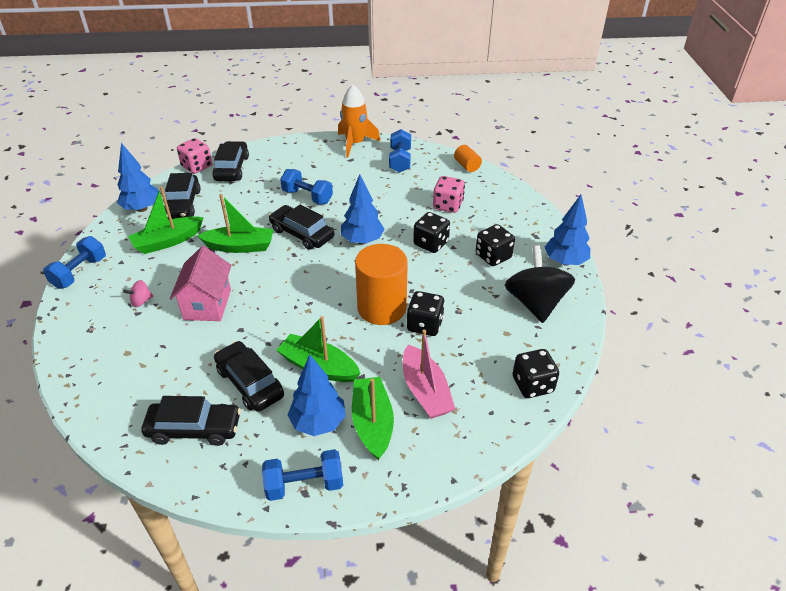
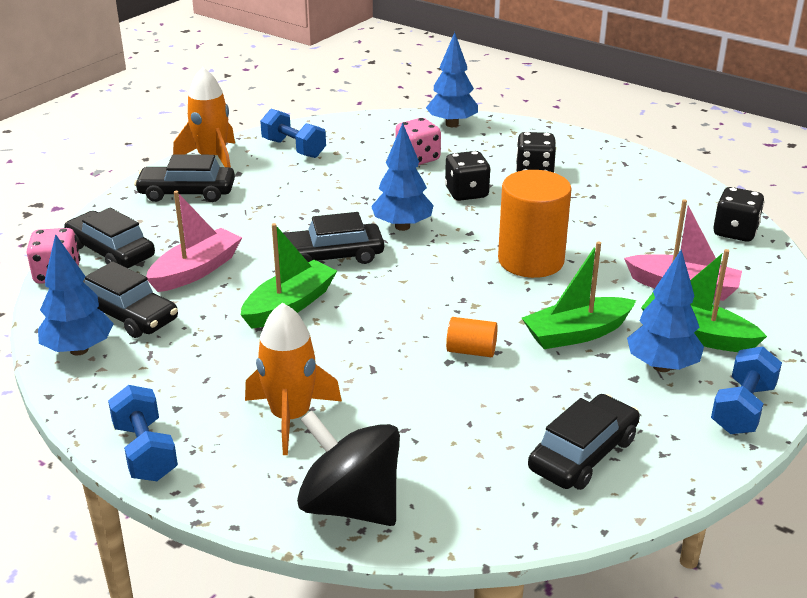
camera: 50 degrees left, 10 degrees down
pink spinning top [123,280,153,307] -> orange rocket [245,303,342,455]
green boat [128,186,204,254] -> none
pink house [170,246,232,321] -> none
black car [214,341,284,412] -> black car moved to [134,154,235,202]
blue dumbbell [280,169,333,204] -> none
black dice [407,291,445,336] -> none
orange cylinder [454,145,482,172] -> orange cylinder moved to [446,317,498,357]
black spinning top [505,245,575,323] -> black spinning top moved to [297,410,400,526]
blue tree [545,195,590,266] -> blue tree moved to [426,32,478,127]
none -> pink boat [146,191,242,292]

